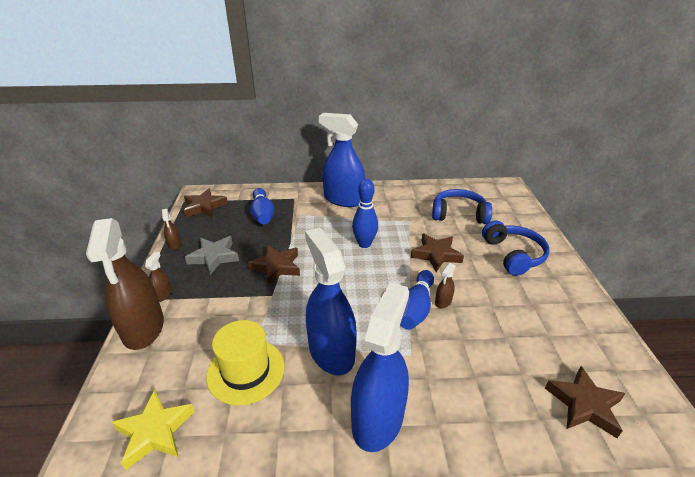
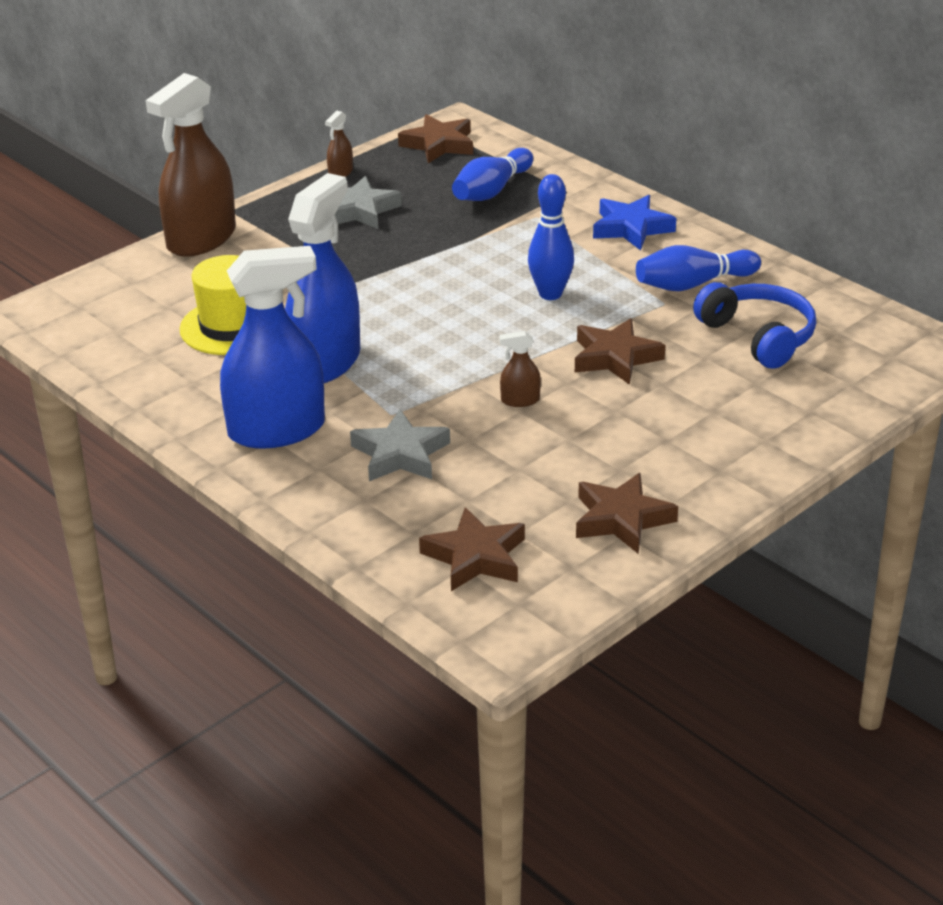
camera: 50 degrees right, 0 degrees up
yellow star [111,390,195,470] -> none
brown spray bottle [145,252,172,302] -> none
brown star [248,245,300,286] -> brown star moved to [576,473,678,553]
blue spray bottle [319,113,365,207] -> blue star [593,195,676,250]
blue bowling pin [400,270,434,330] -> blue bowling pin moved to [636,245,761,291]
blue headphones [482,220,550,276] -> none
none -> grey star [350,409,450,481]

